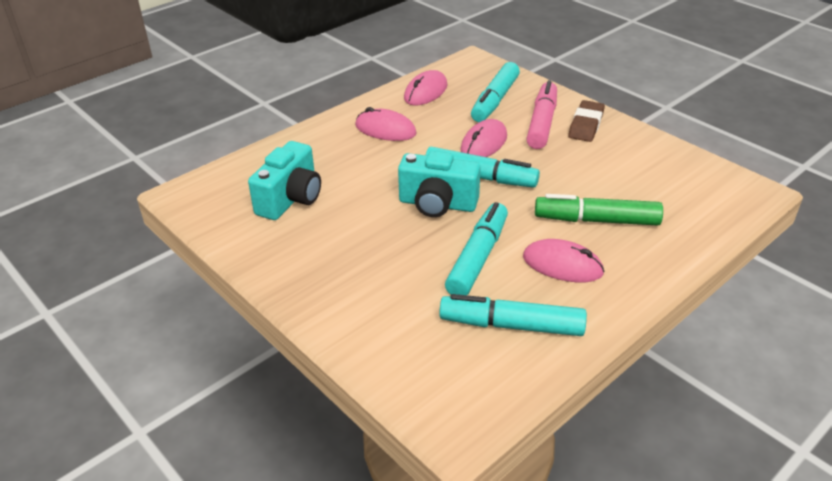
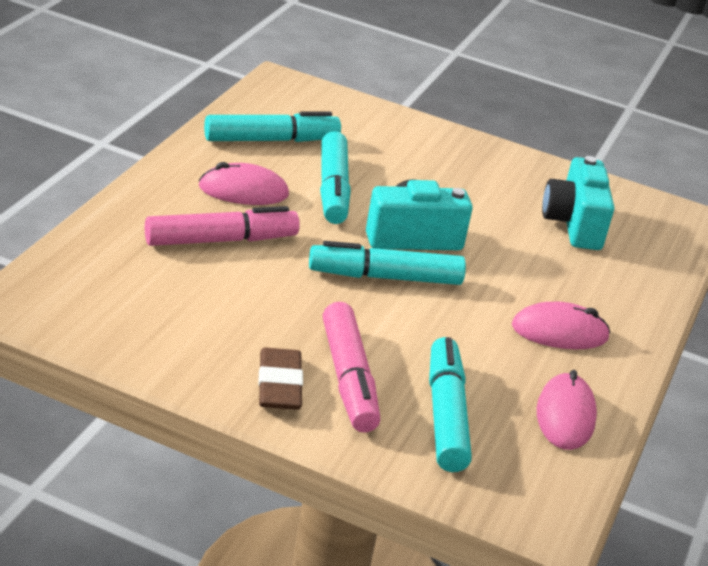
camera: 150 degrees right, 5 degrees down
pink mouse [460,119,507,157] -> none
green marker [535,194,663,226] -> pink marker [145,206,300,246]

